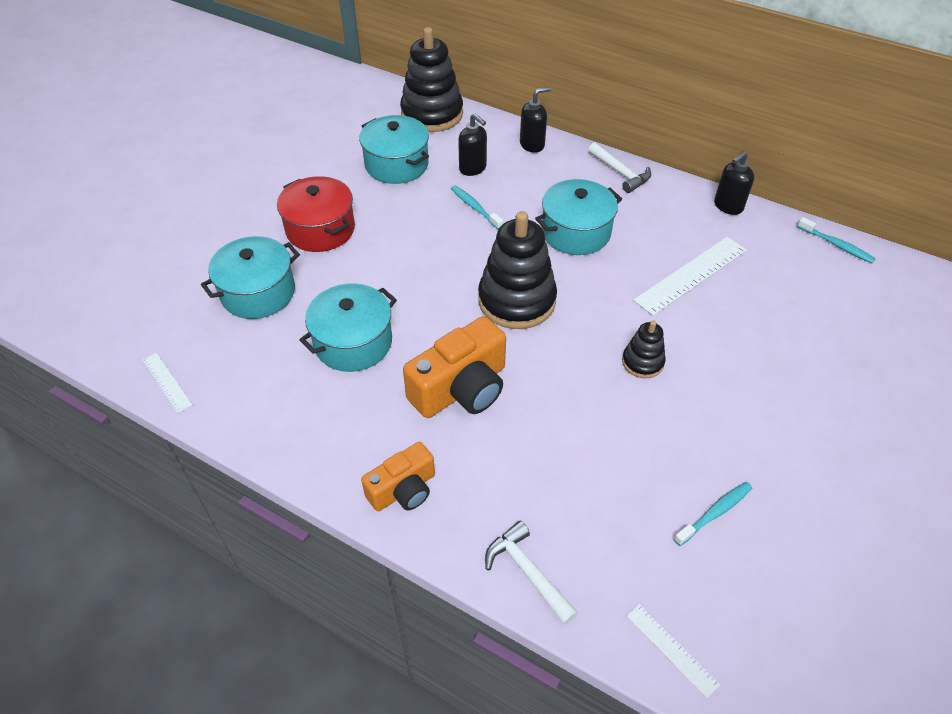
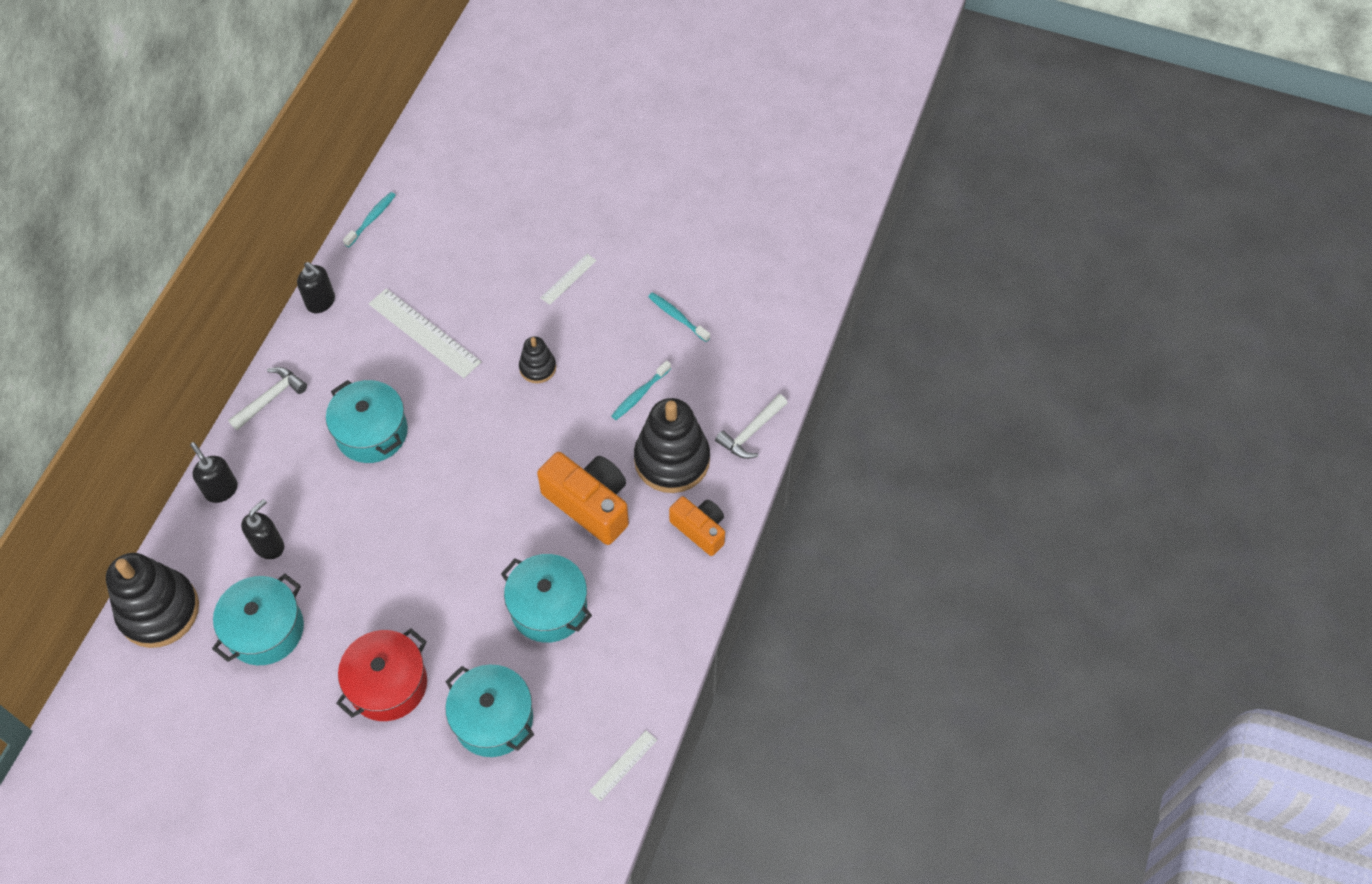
camera: 100 degrees left, 10 degrees up
turquoise toothbrush [451,185,503,230] -> turquoise toothbrush moved to [611,360,671,420]
black stacking toy [478,211,557,329] -> black stacking toy moved to [634,398,710,493]
white ruler [626,604,720,698] -> white ruler moved to [540,254,597,305]

